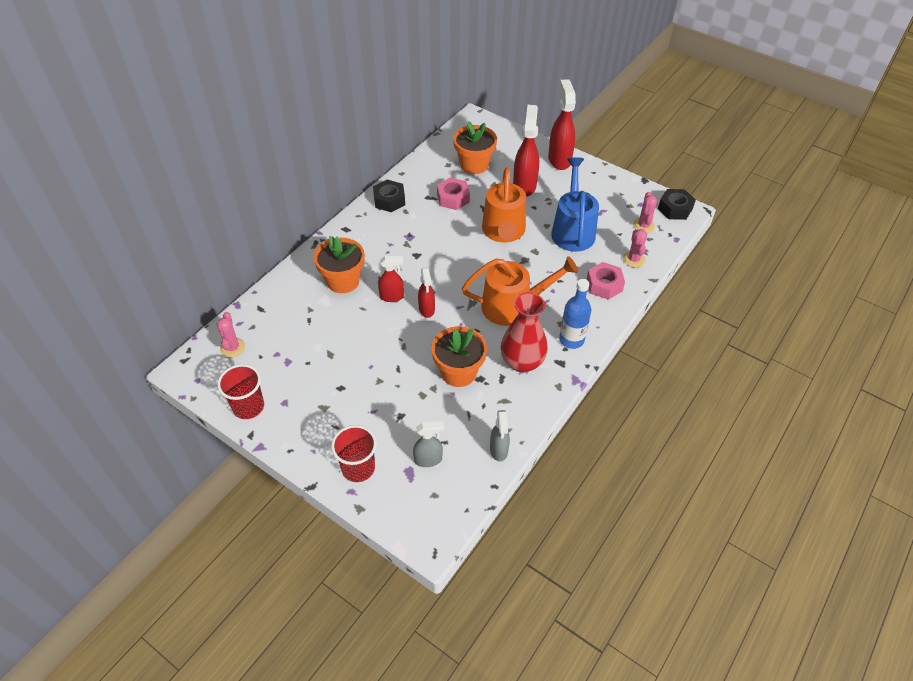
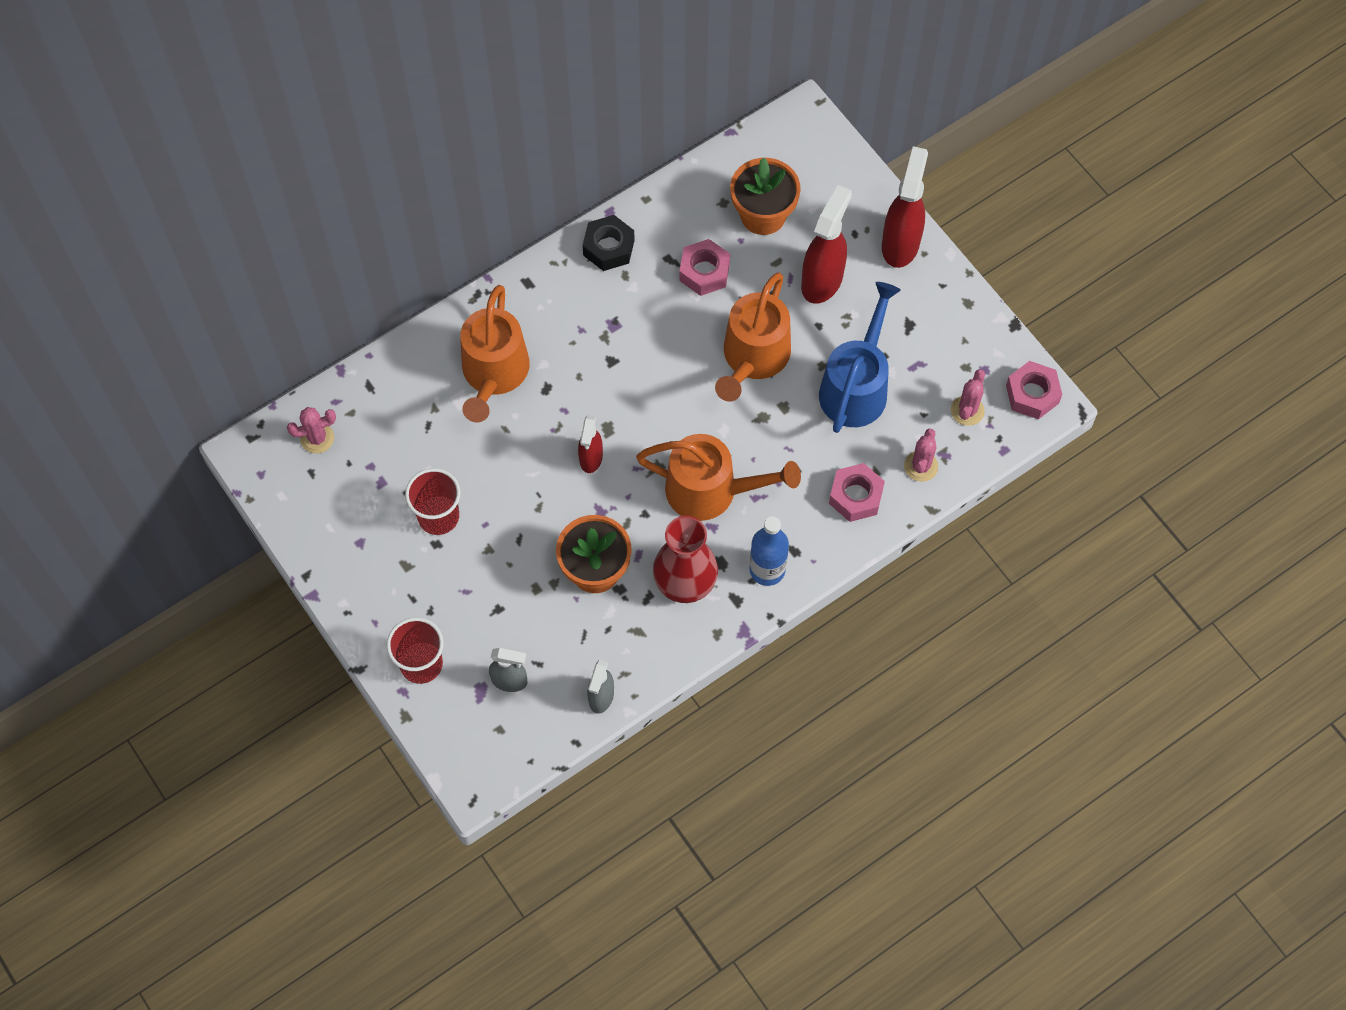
camera: 20 degrees right, 15 degrees up
pink cactus [217,312,245,357] -> pink cactus turned 60 degrees clockwise [287,407,336,454]
red cup [217,364,264,419] -> red cup moved to [405,468,461,535]
orange flower pot [314,236,364,293] -> orange watering can [460,285,530,422]
red spray bottle [378,256,404,302] -> none
black nut [658,189,696,220] -> pink nut [1006,361,1062,419]

